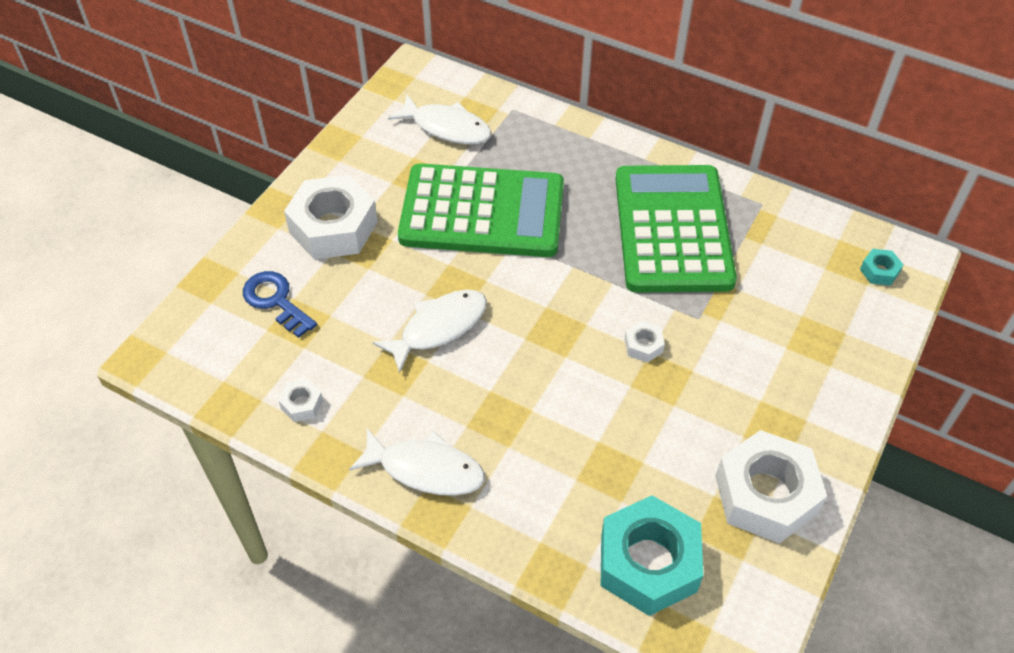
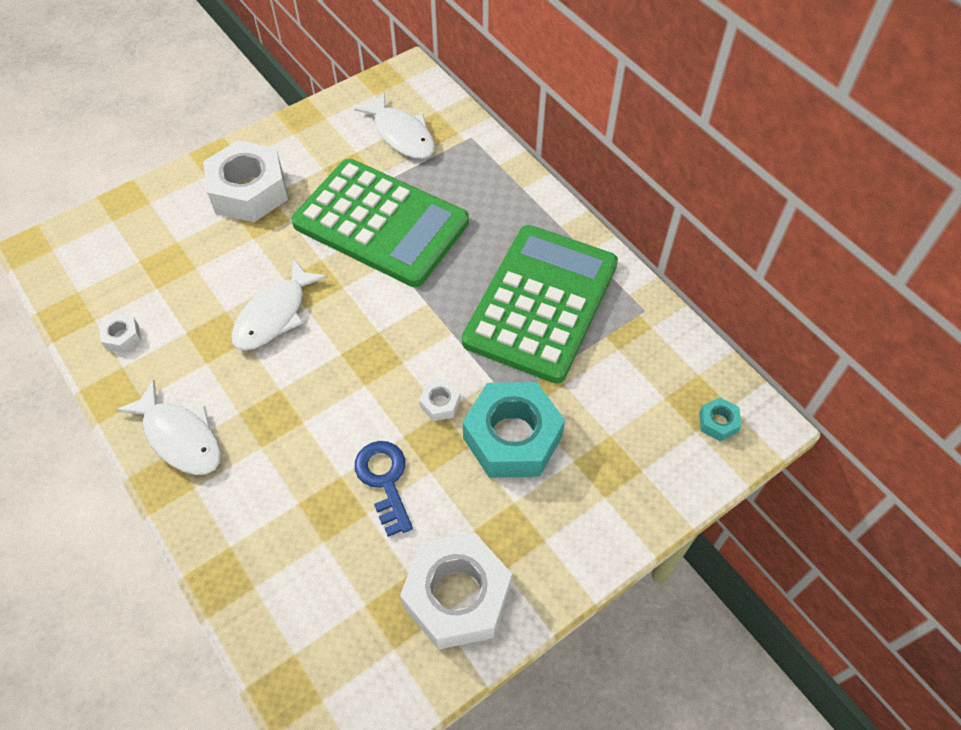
camera: 25 degrees right, 5 degrees up
blue key [243,271,317,338] -> blue key moved to [355,441,413,537]
white fish [372,290,487,374] -> white fish turned 135 degrees clockwise [231,259,327,351]
turquoise nut [601,495,703,616] -> turquoise nut moved to [463,382,565,478]

